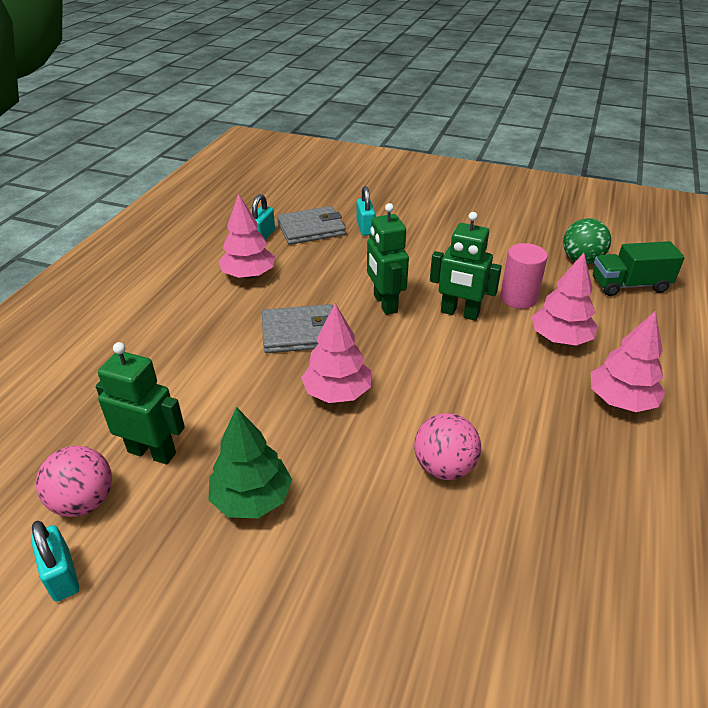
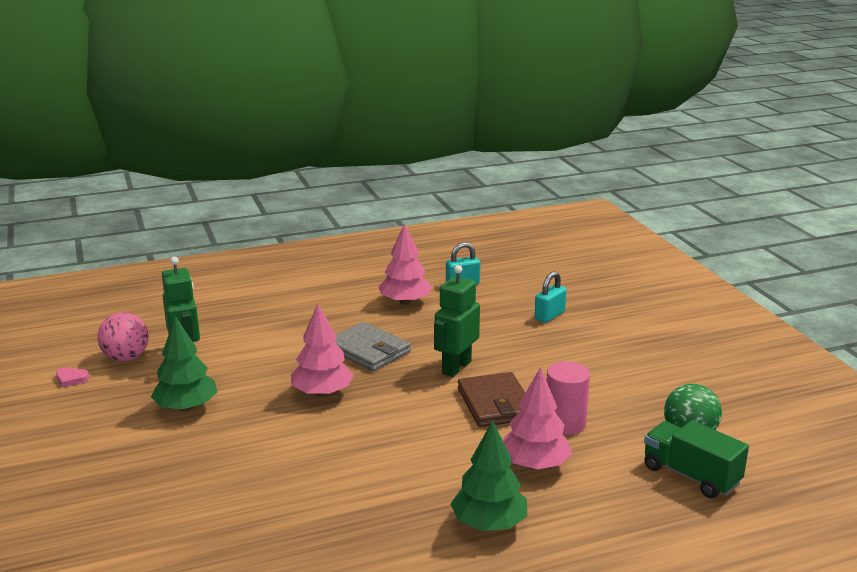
camera: 50 degrees right, 15 degrees down
turquoise padlock [31,521,79,602] -> pink heart [56,367,89,387]
grey wallet [277,206,346,245] -> none
pink ball [414,413,481,480] -> none
green robot [430,212,502,321] -> brown wallet [458,372,525,427]
pink tree [591,311,665,412] -> green tree [451,420,527,531]

